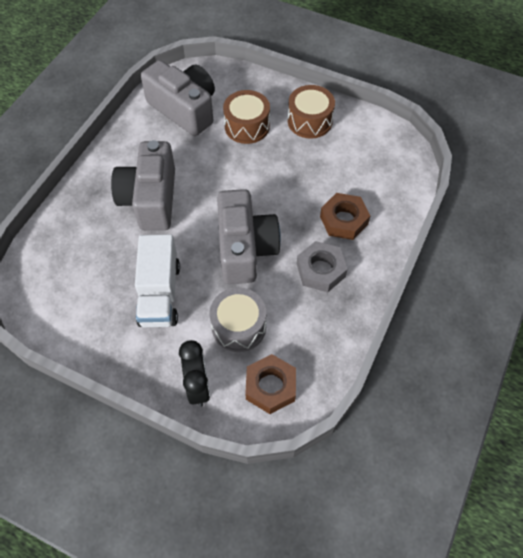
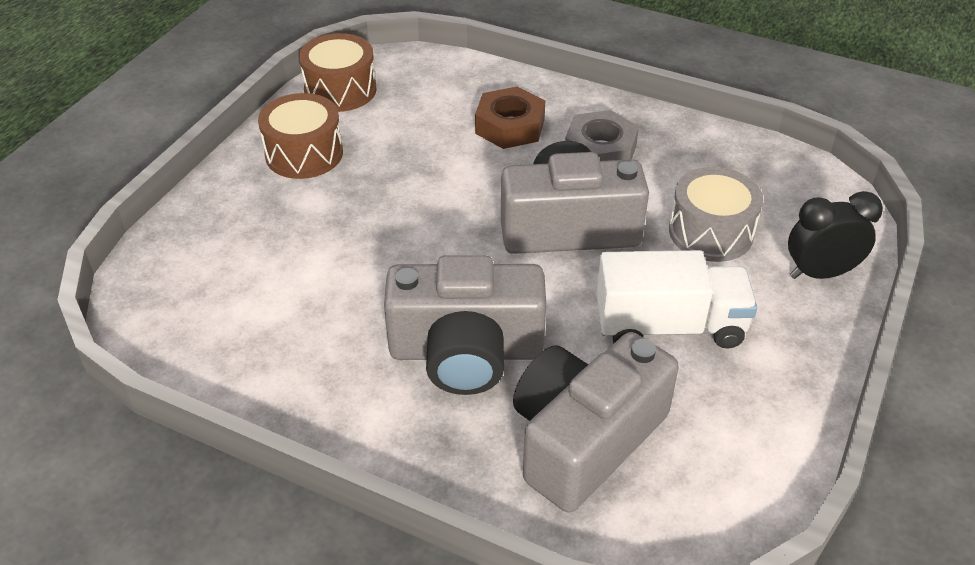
camera: 90 degrees left, 15 degrees down
grey camera [141,60,215,136] -> grey camera moved to [513,332,679,513]
brown drum [223,90,270,144] -> brown drum moved to [299,33,376,112]
brown nut [245,354,296,414] -> none

